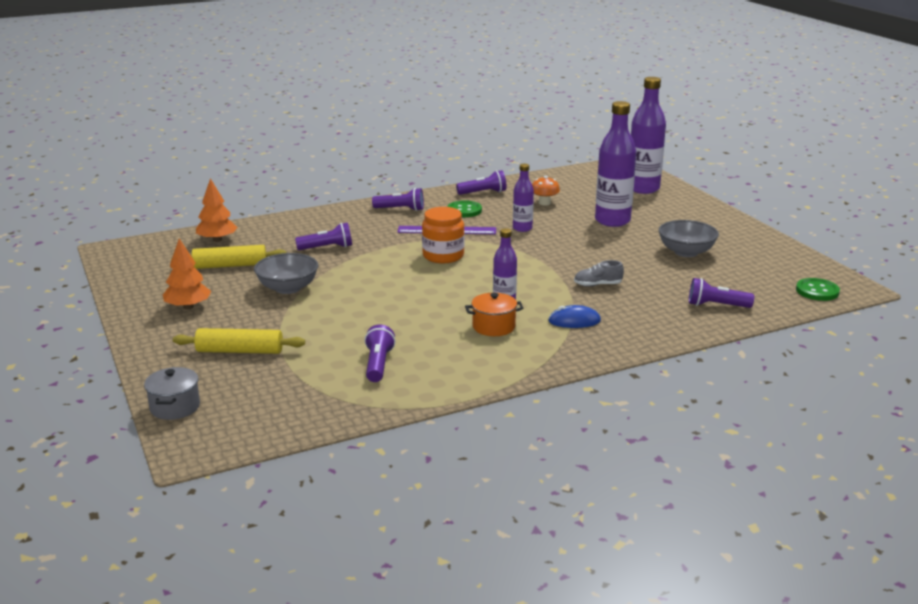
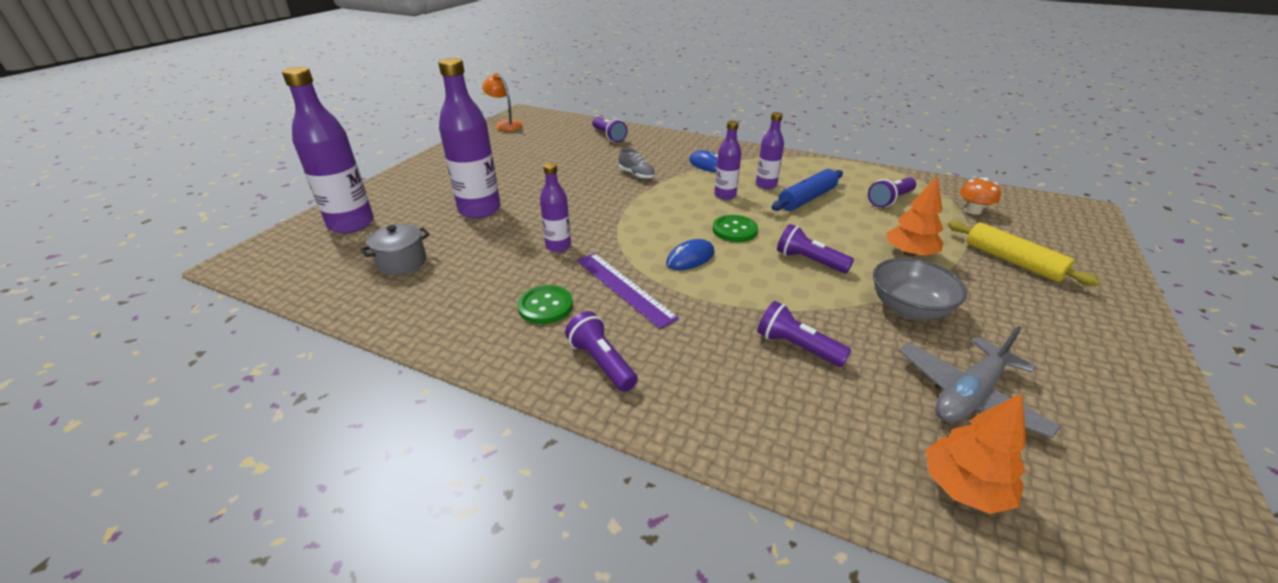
camera: 130 degrees left, 10 degrees up
grey pot [144,367,200,420] -> grey pot moved to [360,224,430,275]
orange tree [163,238,211,309] -> orange tree moved to [886,176,944,257]
yellow rolling pin [171,245,286,269] -> grey plane [899,326,1061,439]
orange jar [422,207,465,263] -> blue mouse [666,239,714,270]
purple flashlight [456,170,506,195] -> purple flashlight moved to [777,224,854,273]
orange pot [465,293,524,336] -> purple bottle [756,112,784,189]
orange mushroom [532,176,560,206] -> orange mushroom moved to [960,178,1001,215]
grey bowl [658,220,719,257] -> none
green button [796,278,840,301] -> green button moved to [713,215,758,242]
none -> orange lamp [482,73,523,131]
none -> blue rolling pin [771,169,843,211]

